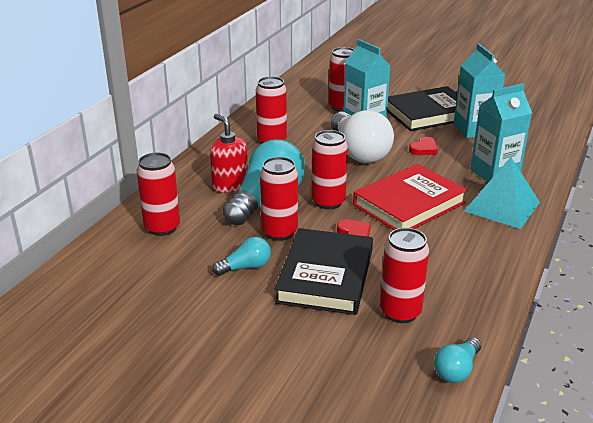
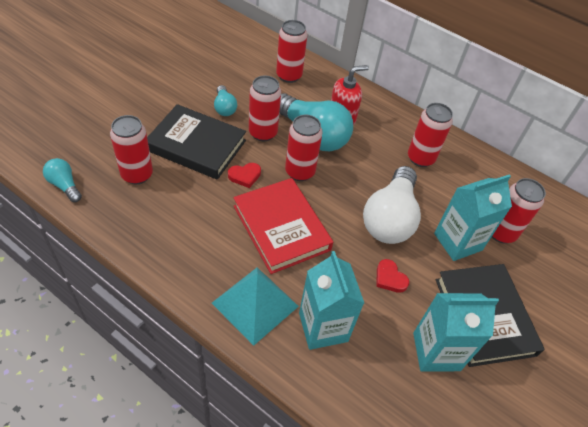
camera: 95 degrees right, 20 degrees up
white light bulb [331,110,394,163] -> white light bulb turned 60 degrees counterclockwise [363,166,421,244]

